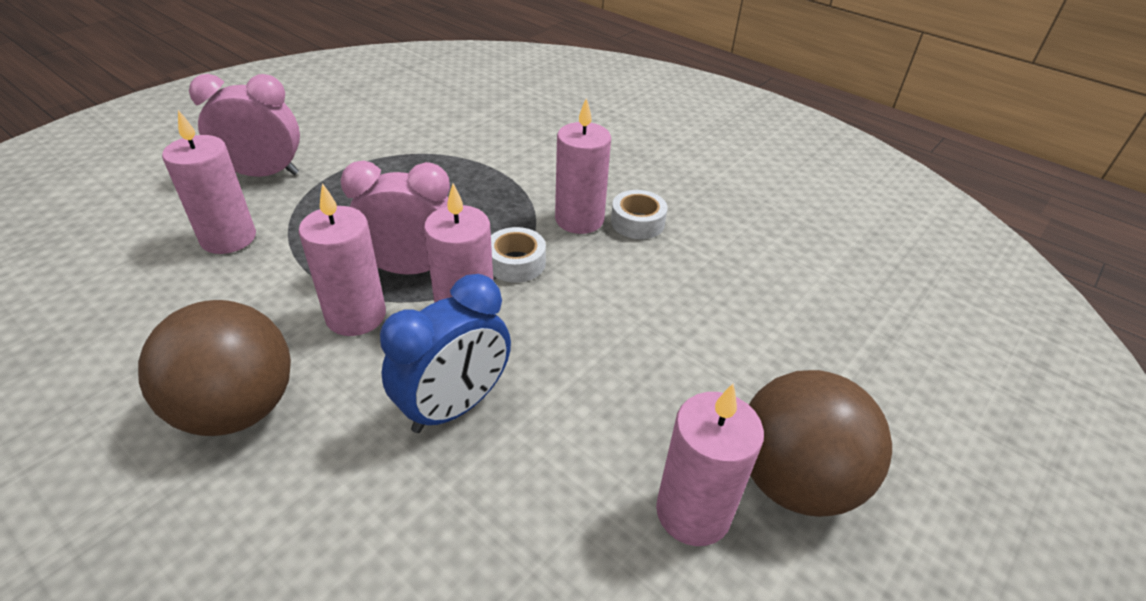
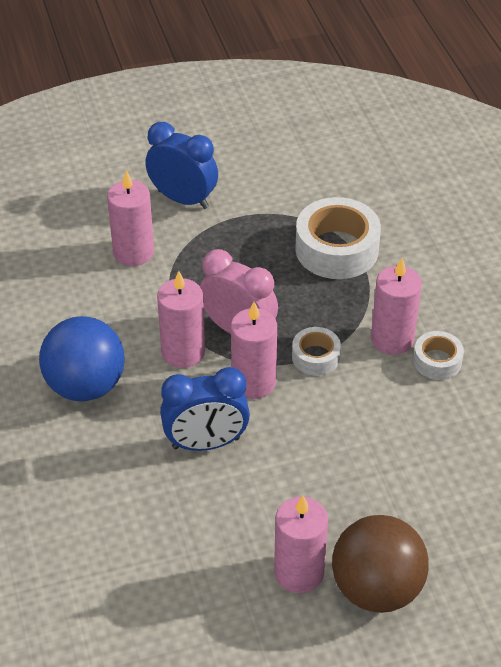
camera: 35 degrees right, 5 degrees up
brown ball [138,300,291,436] -> blue ball [39,316,125,401]
pink clock [189,74,300,177] -> blue clock [145,122,218,209]
none -> white tape [295,197,381,279]

